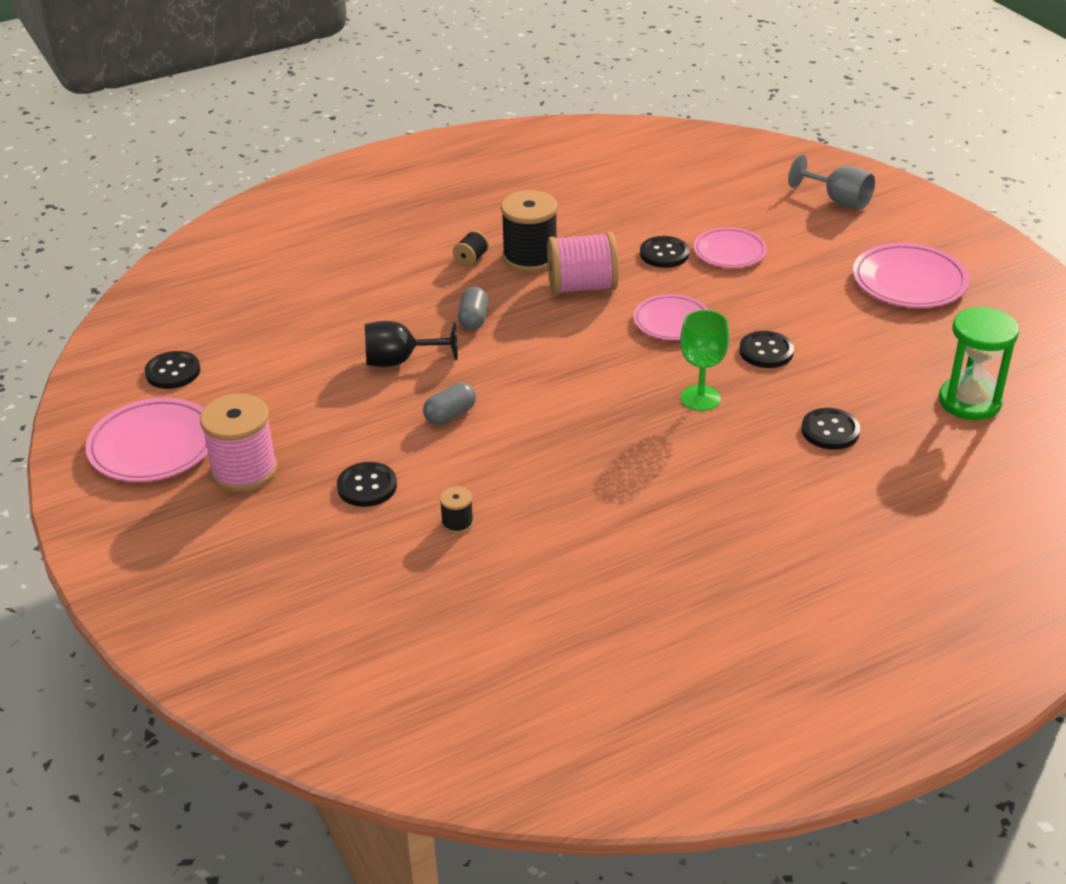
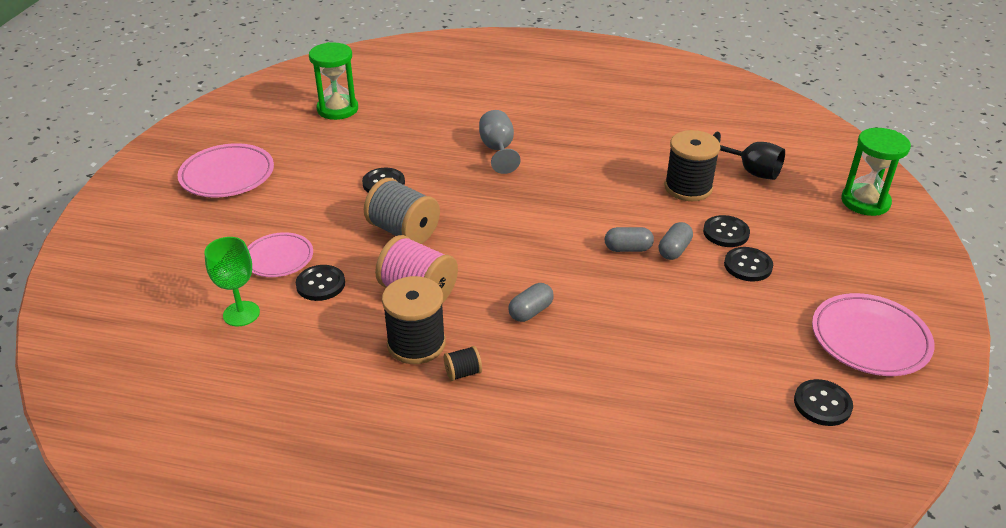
camera: 140 degrees left, 0 degrees up
pink spool [200,394,277,492] -> none
black goblet [365,321,457,367] -> black goblet moved to [713,132,785,180]
black spool [440,486,474,534] -> black spool [665,130,720,201], size x2.15
pink plate [633,294,708,340] -> grey spool [364,178,440,244]
green goblet [680,310,729,411] -> green goblet moved to [204,237,260,326]
grey goblet [788,155,875,209] -> grey goblet moved to [479,110,521,174]
black button [801,408,860,450] -> black button moved to [724,247,773,282]
none -> grey capsule [659,222,693,260]
none -> green hourglass [841,128,911,216]

